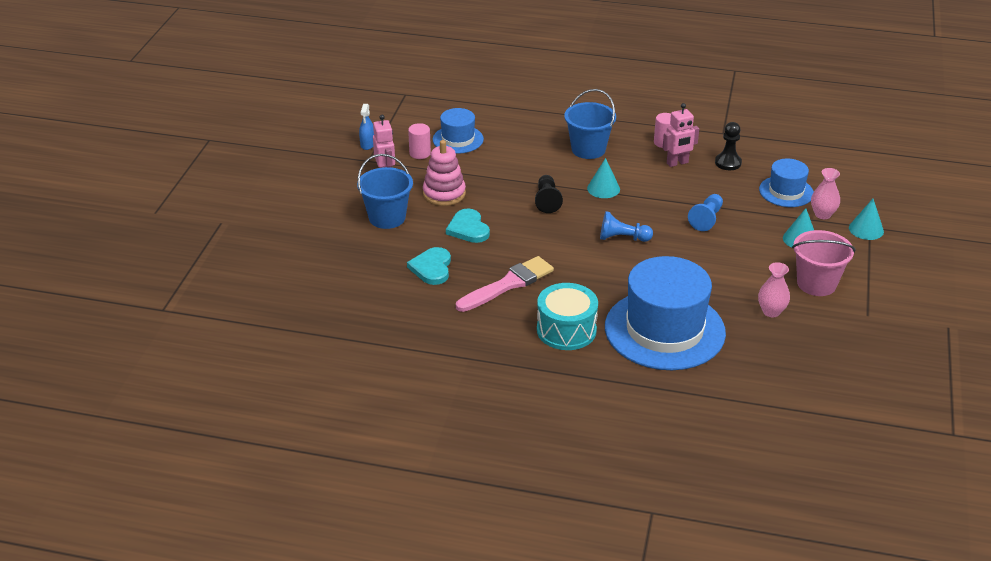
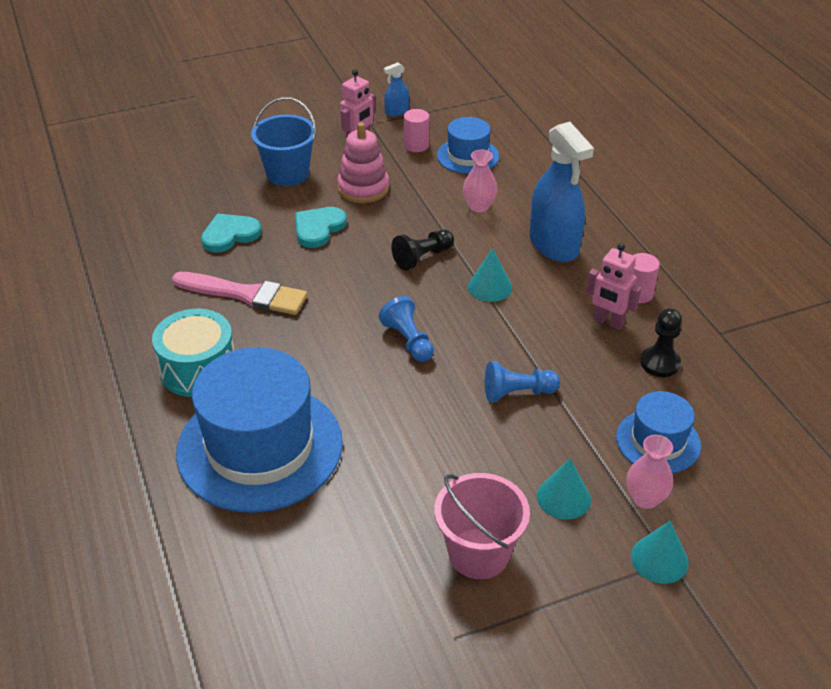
camera: 55 degrees right, 5 degrees up
blue bucket [564,89,616,159] -> blue spray bottle [530,122,594,262]
pink vase [758,262,790,317] -> pink vase moved to [463,150,498,212]

